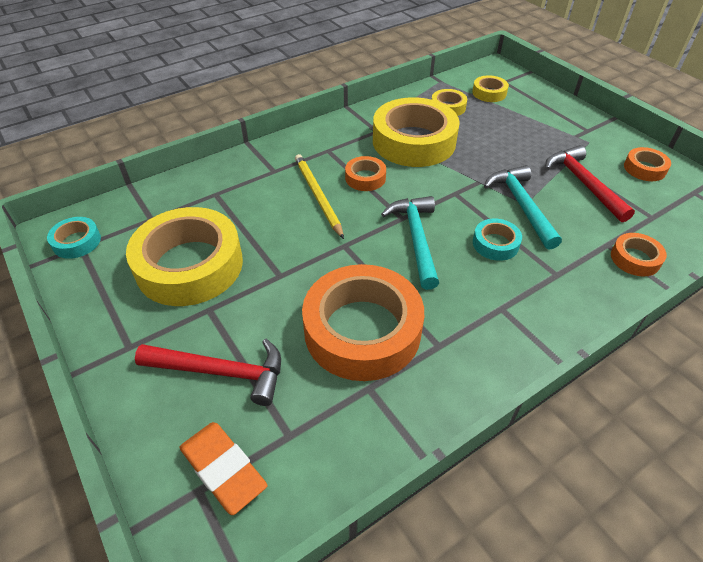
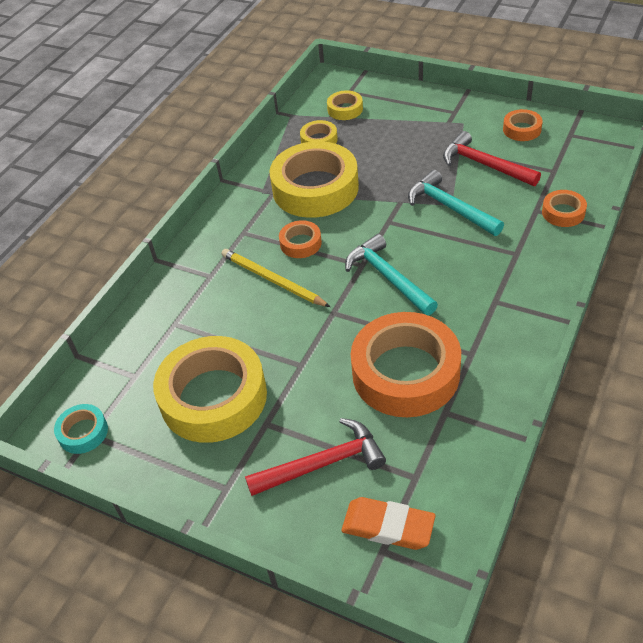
camera: 25 degrees left, 0 degrees up
turquoise tape [473,219,522,261] -> none

